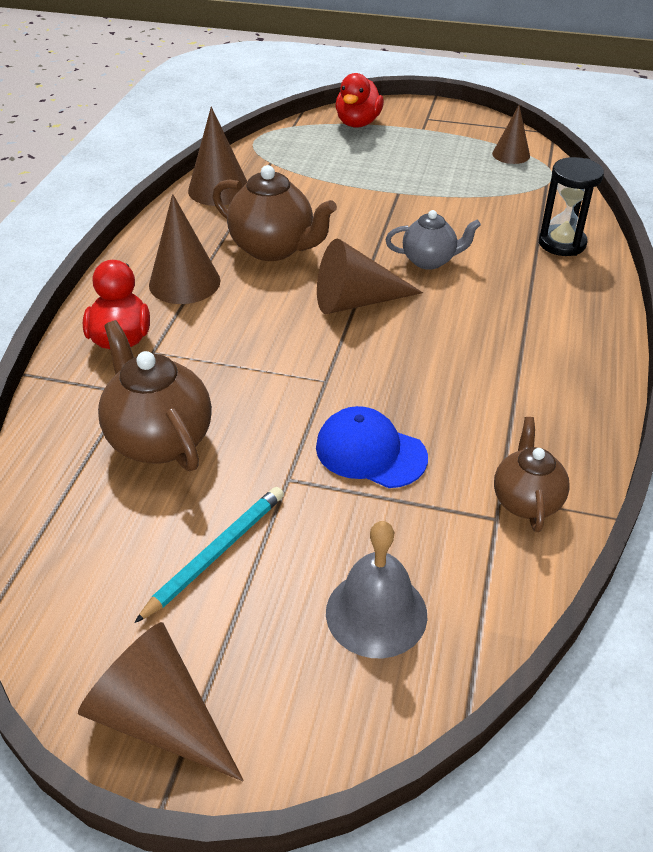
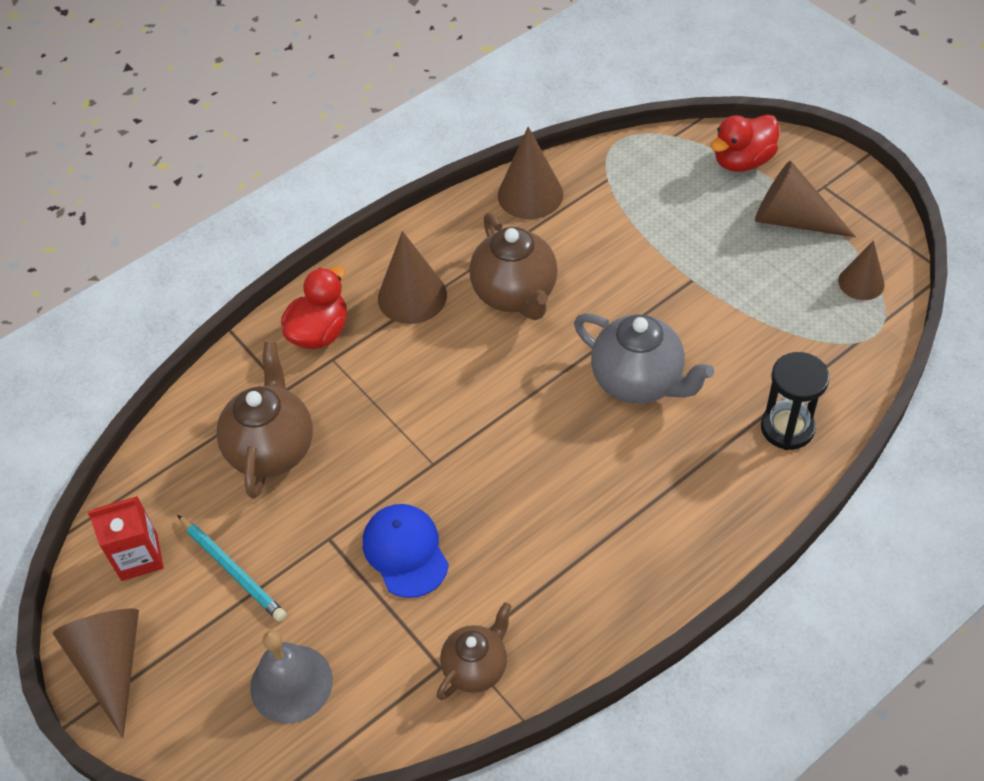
camera: 40 degrees right, 10 degrees up
turquoise pencil [134,487,284,623] -> turquoise pencil turned 60 degrees clockwise [177,515,286,622]
brown cone [317,239,423,314] -> brown cone moved to [755,161,856,237]
grey teapot [385,210,481,270] -> grey teapot [574,313,714,404], size x1.59
none -> red carton [88,496,164,581]

